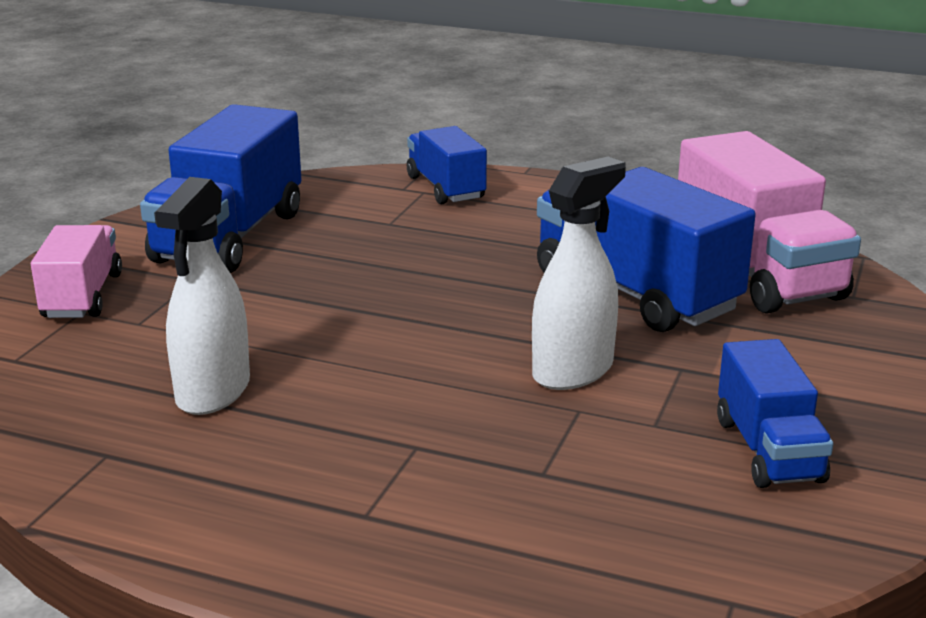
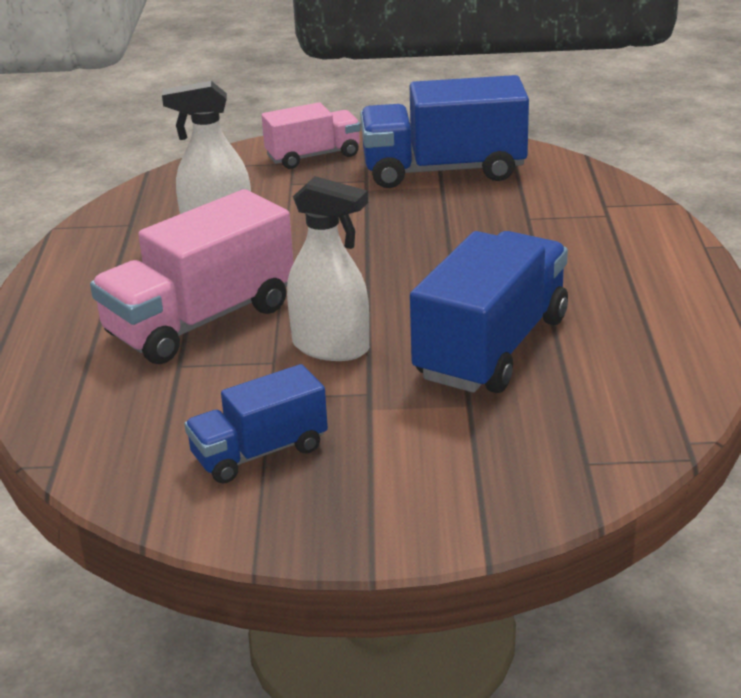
camera: 70 degrees right, 5 degrees up
blue truck [407,126,487,204] -> none
pink truck [678,131,861,314] -> pink truck moved to [90,189,294,364]

